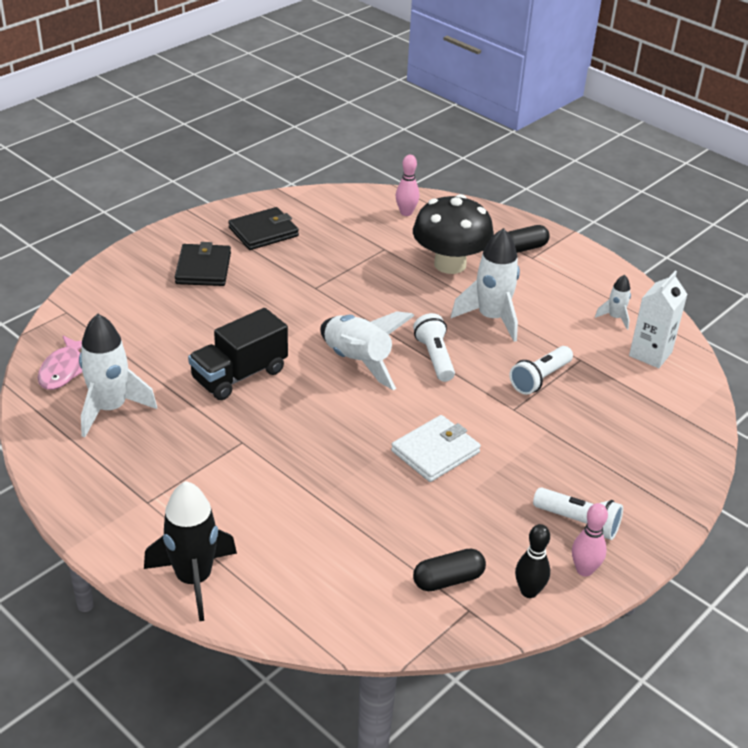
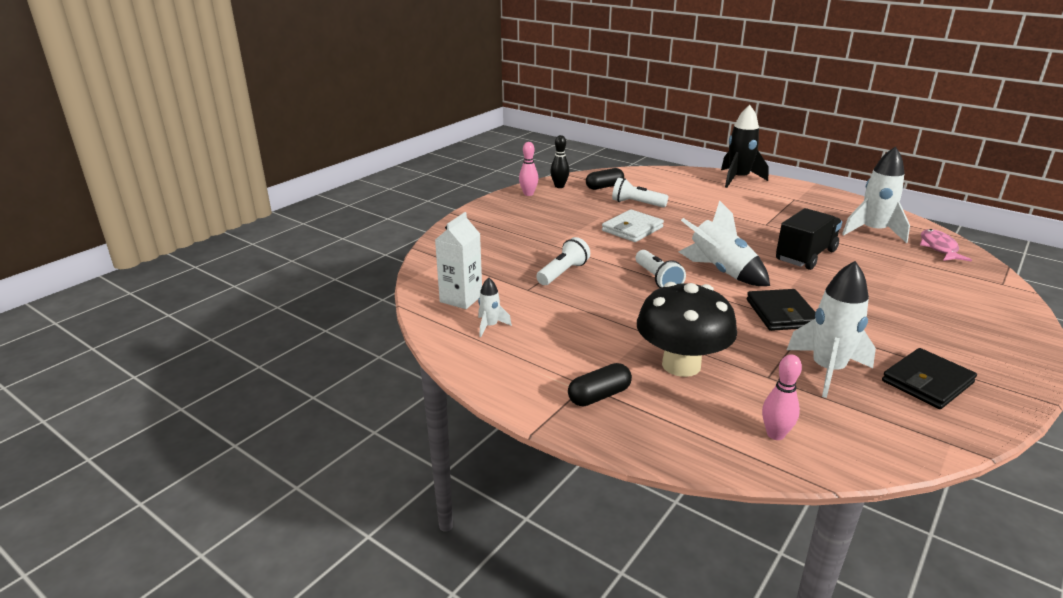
camera: 175 degrees right, 10 degrees down
black wallet [175,242,231,286] -> black wallet moved to [747,289,815,331]
white rocket [451,228,520,342] -> white rocket moved to [787,261,876,398]
white flashlight [533,488,623,540] -> white flashlight moved to [612,178,668,208]

